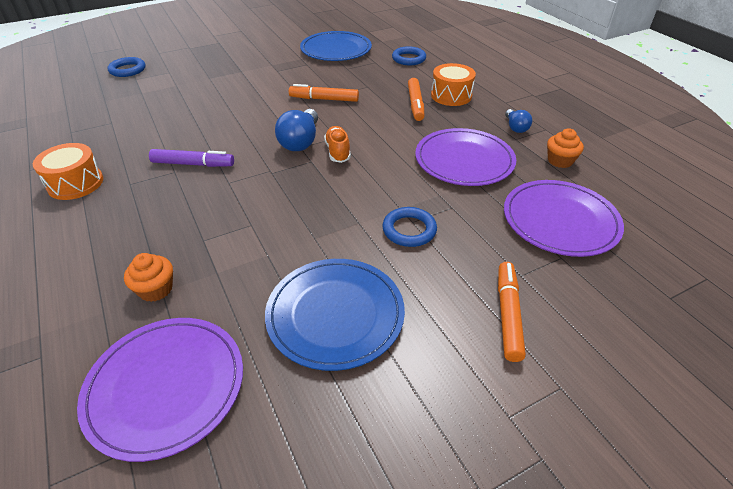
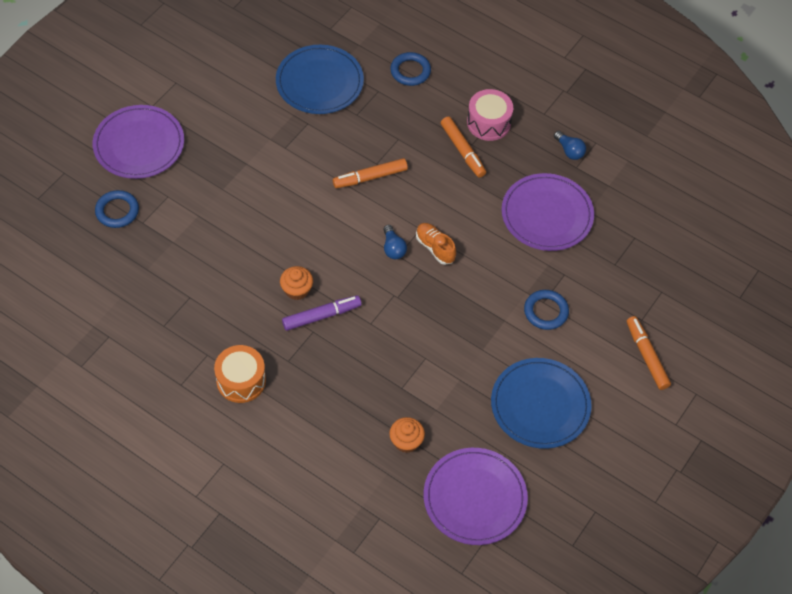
camera: 30 degrees left, 15 degrees up
blue light bulb [275,109,318,151] -> blue light bulb [383,225,407,259], size x0.59
orange drum [431,63,476,106] -> pink drum [467,89,513,141]
purple plate [504,180,624,257] -> purple plate moved to [93,105,184,179]
orange cupcake [547,128,584,168] -> orange cupcake moved to [280,266,313,300]

